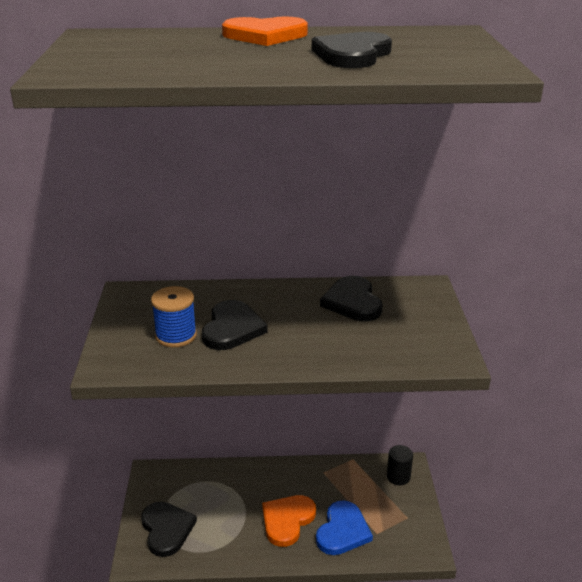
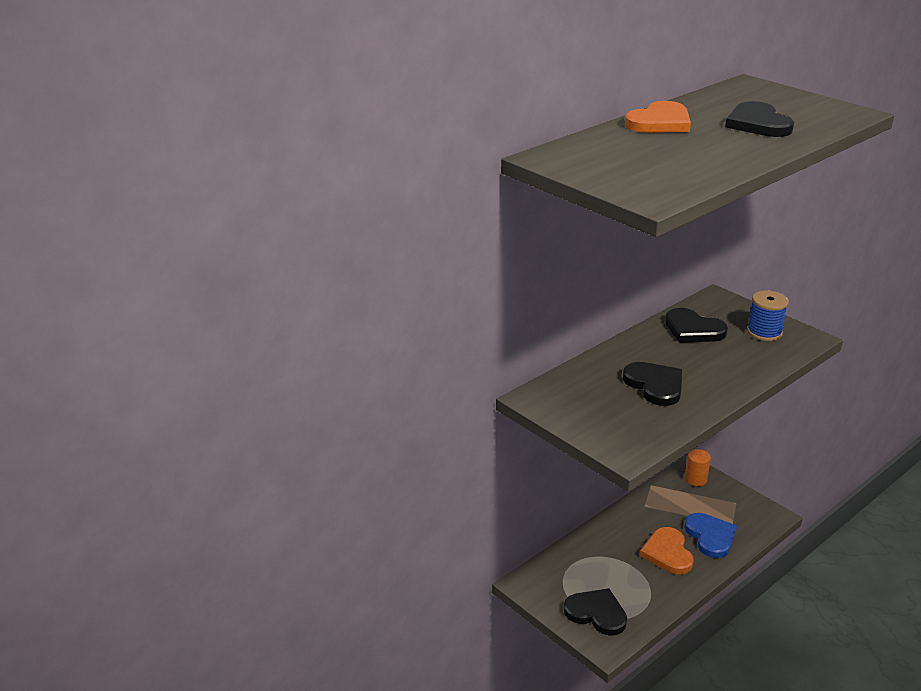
camera: 40 degrees left, 0 degrees up
blue spool [151,286,197,347] -> blue spool moved to [747,290,789,341]
black cylinder [387,445,413,485] -> orange cylinder [685,449,711,486]

